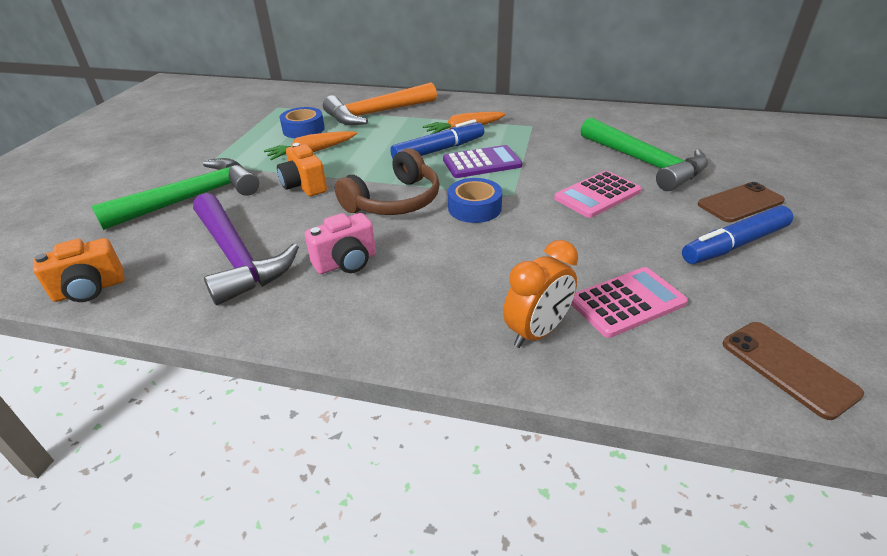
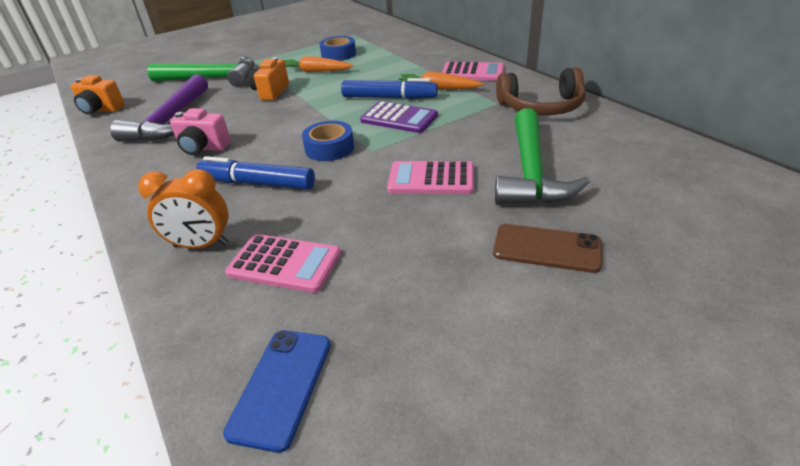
camera: 45 degrees right, 0 degrees up
orange hammer [323,82,437,125] -> none
brown headphones [335,148,440,215] -> brown headphones moved to [496,67,586,115]
blue marker [682,205,793,264] -> blue marker moved to [196,156,315,190]
brown phone [723,322,864,420] -> blue phone [223,330,331,453]
none -> pink calculator [442,61,504,81]

